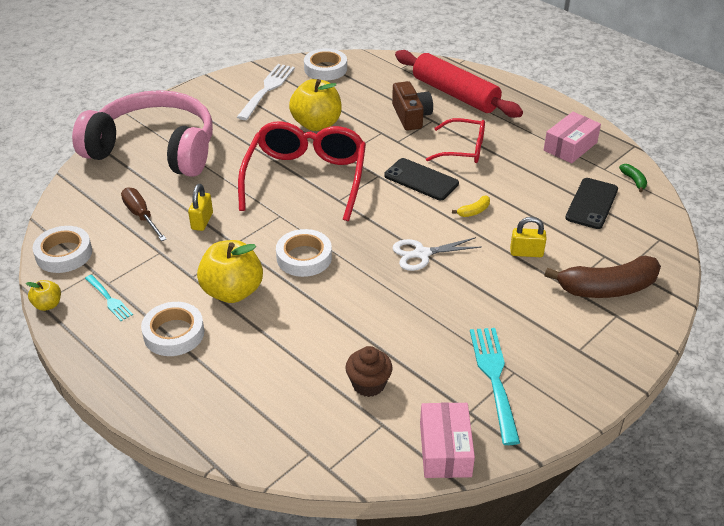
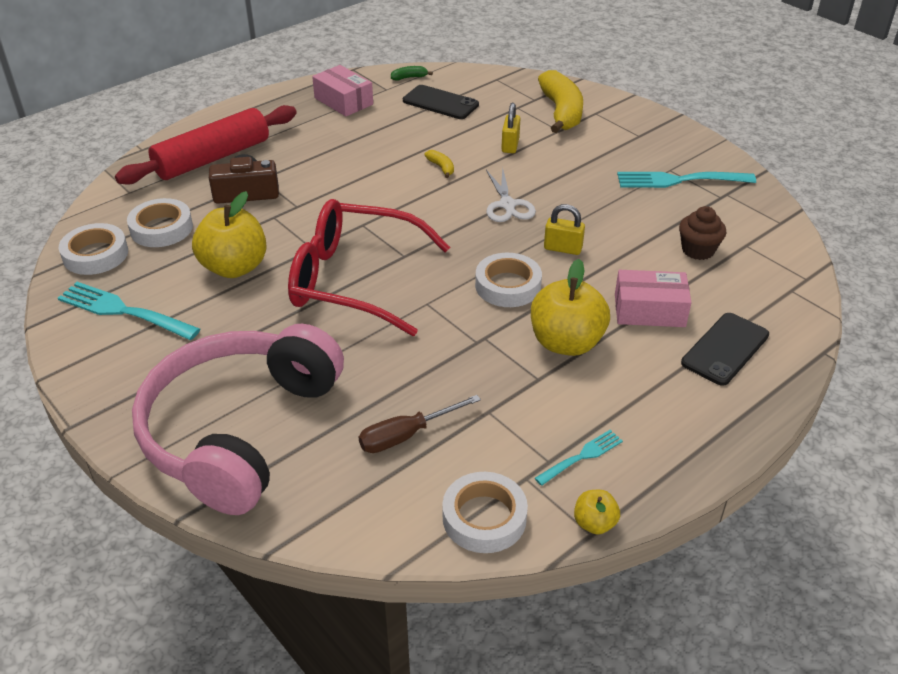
camera: 85 degrees left, 0 degrees up
white tape [141,302,204,356] -> white tape moved to [127,198,193,247]
yellow padlock [188,184,213,231] -> yellow padlock moved to [544,204,585,255]
white fork [237,64,295,120] -> turquoise fork [58,282,200,340]
black phone [384,158,459,200] -> black phone moved to [681,313,769,386]
pink box [420,402,475,478] -> pink box moved to [615,270,692,327]
red glasses [426,118,485,163] -> none
brown banana [545,255,661,298] -> yellow banana [538,70,583,133]

